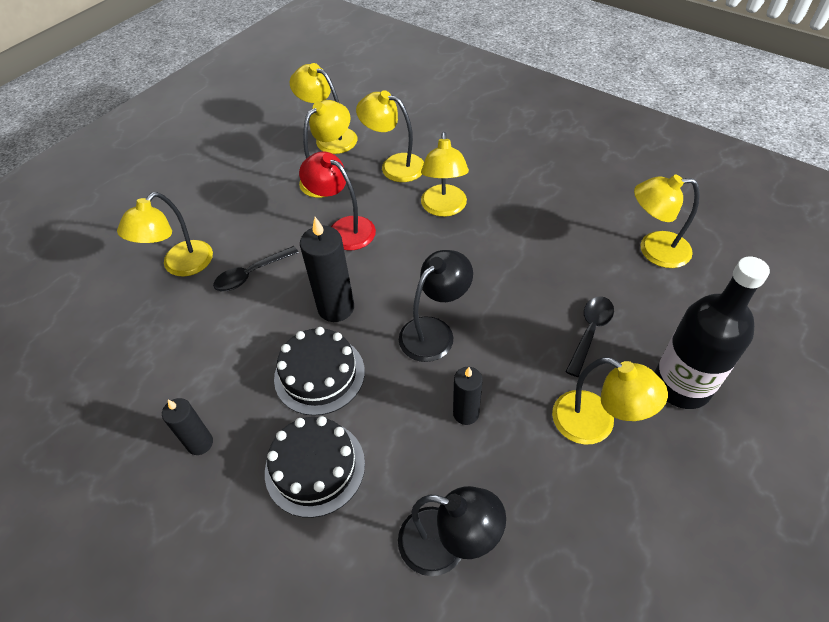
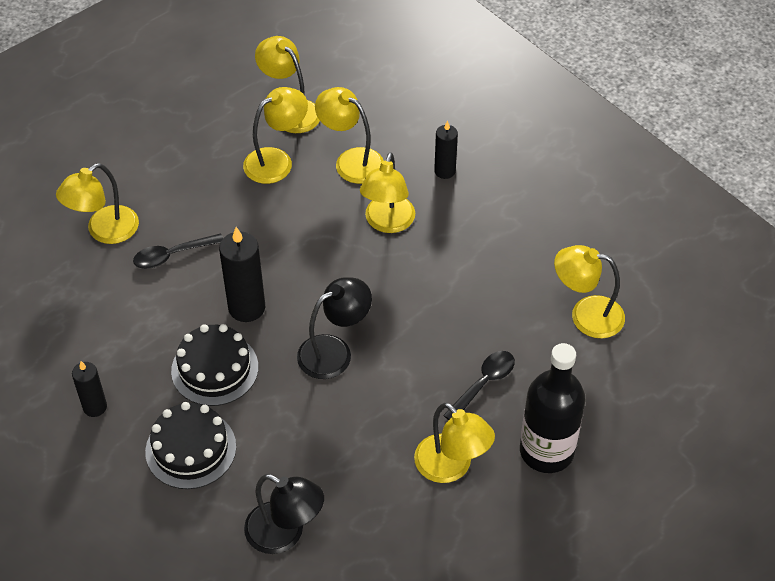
camera: 10 degrees right, 0 degrees up
red lamp [299,151,376,250] -> none
black candle [453,367,483,425] -> black candle moved to [434,120,458,179]

